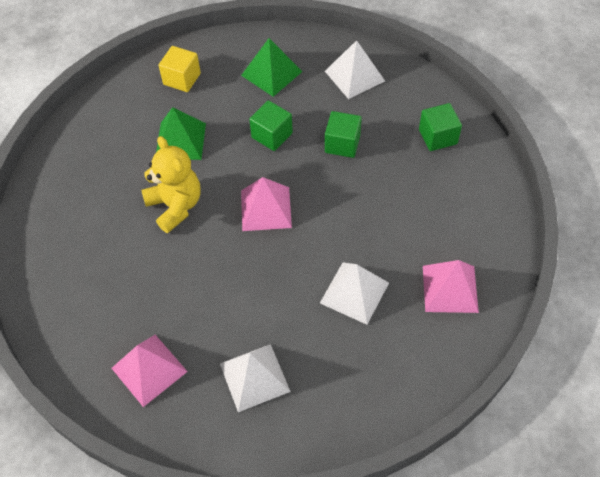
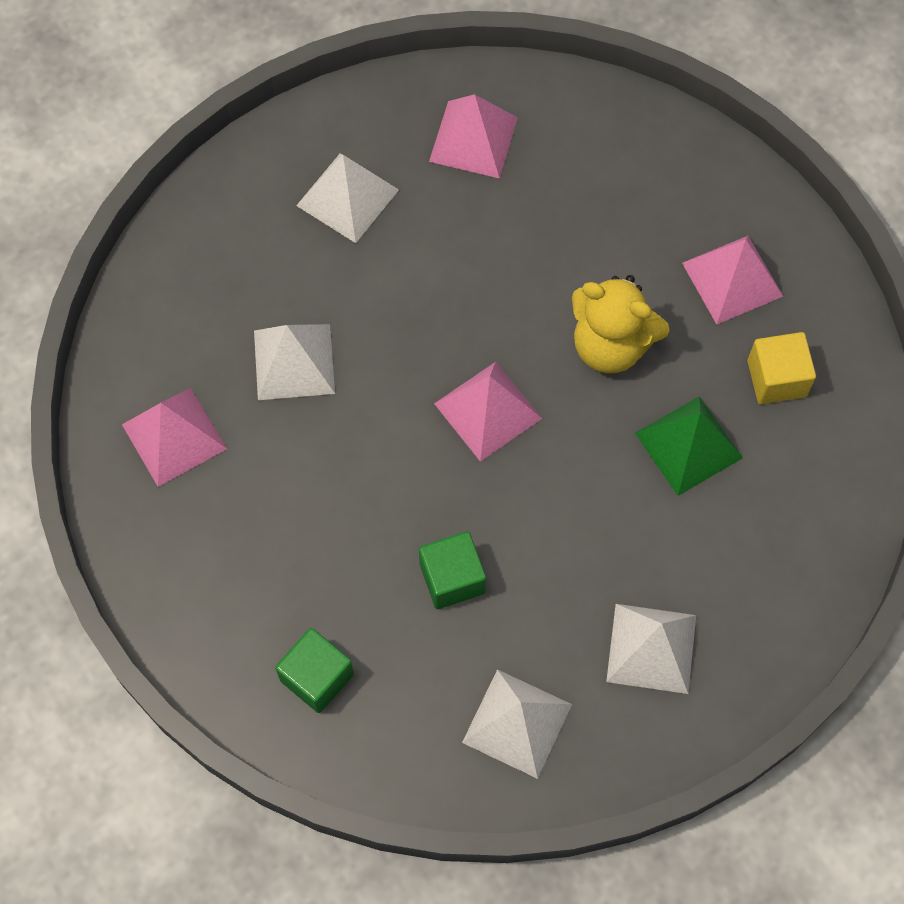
camera: 145 degrees right, 10 degrees up
yellow cube [158,46,201,92] -> yellow cube moved to [747,332,816,404]
green pyramid [241,38,302,97] -> white pyramid [606,604,696,694]
green cube [249,100,293,151] -> none
none -> pink pyramid [682,236,784,325]

